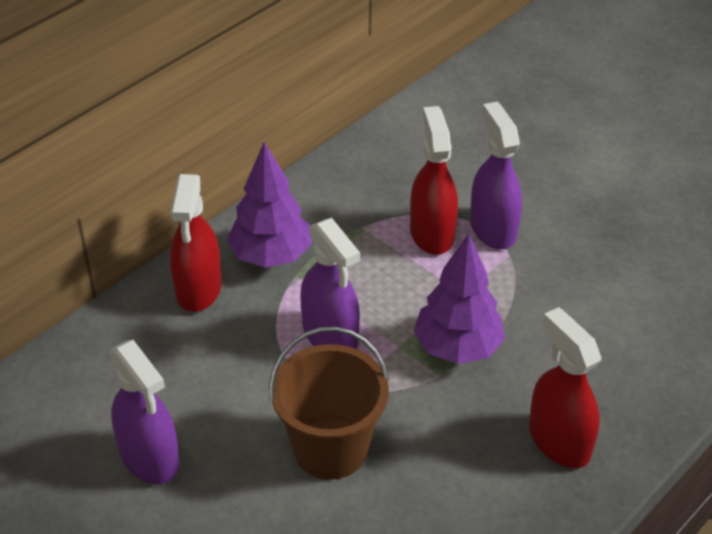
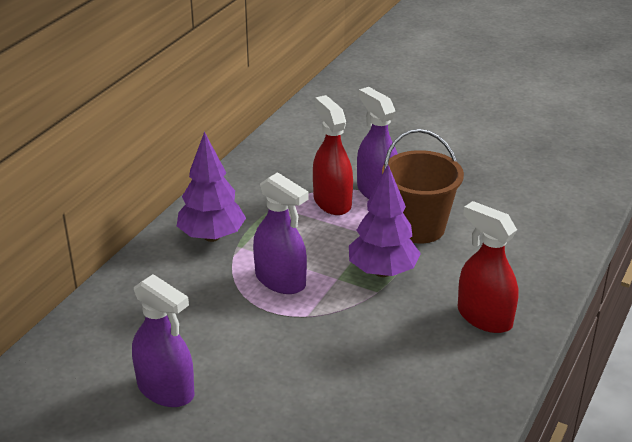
camera: 15 degrees left, 10 degrees down
red spray bottle [170,174,222,312] -> none
brown bucket [269,326,389,480] -> brown bucket moved to [382,129,464,243]

